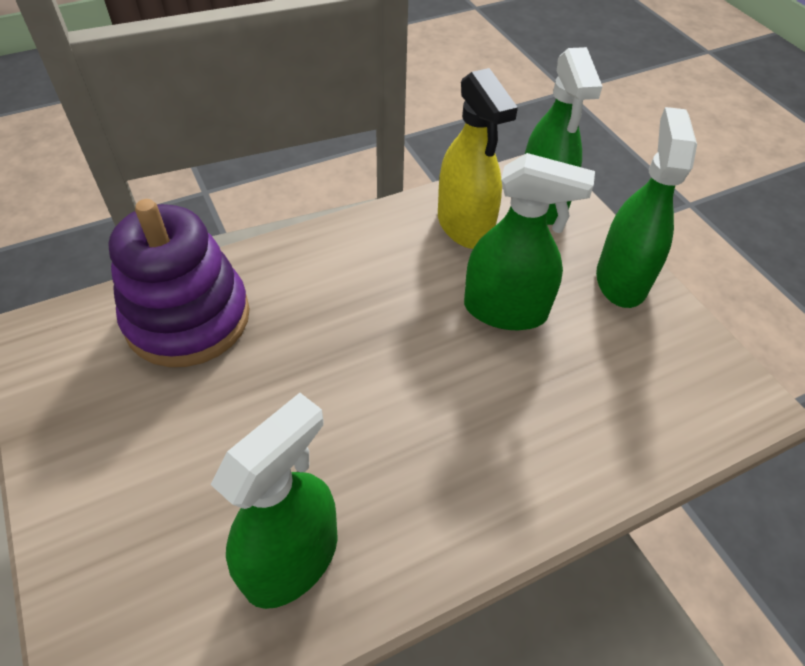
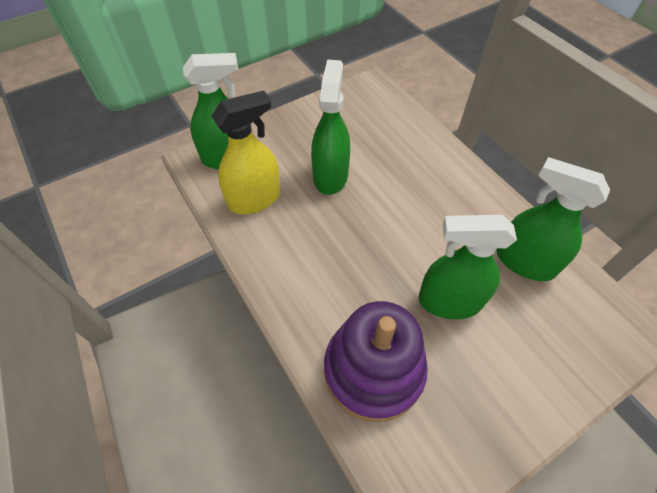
camera: 95 degrees left, 5 degrees up
green spray bottle [596,107,697,308] -> green spray bottle moved to [418,215,517,319]

